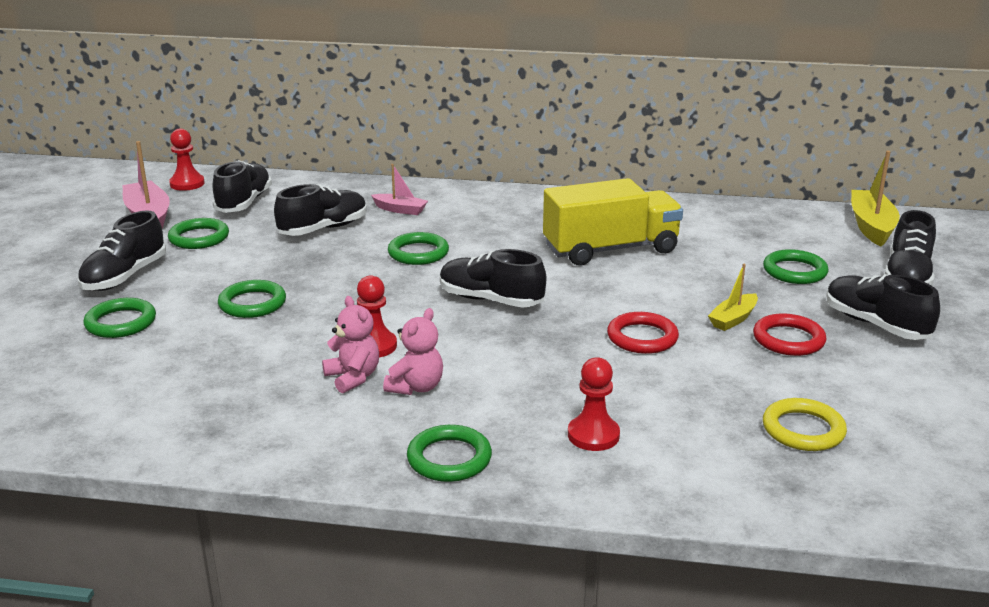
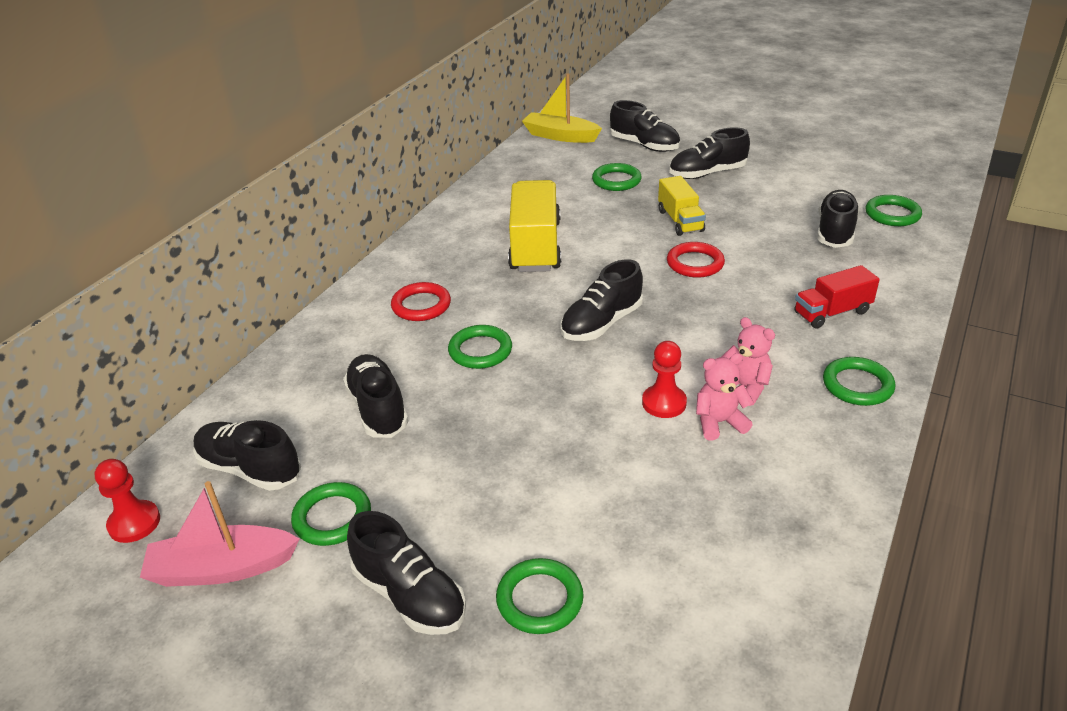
camera: 70 degrees left, 10 degrees up
green ring [218,280,286,318] -> green ring moved to [866,195,922,226]
pink boat [371,164,428,215] -> none
red pawn [568,357,620,451] -> red truck [795,265,880,329]
yellow boat [708,264,758,331] -> yellow truck [658,176,706,236]
red ring [753,313,827,356] -> red ring moved to [391,282,451,321]
yellow ring [763,398,847,451] -> black shoe [817,190,859,248]

